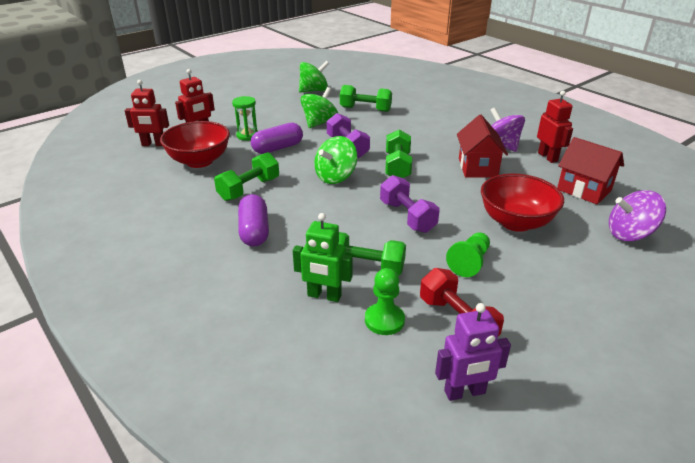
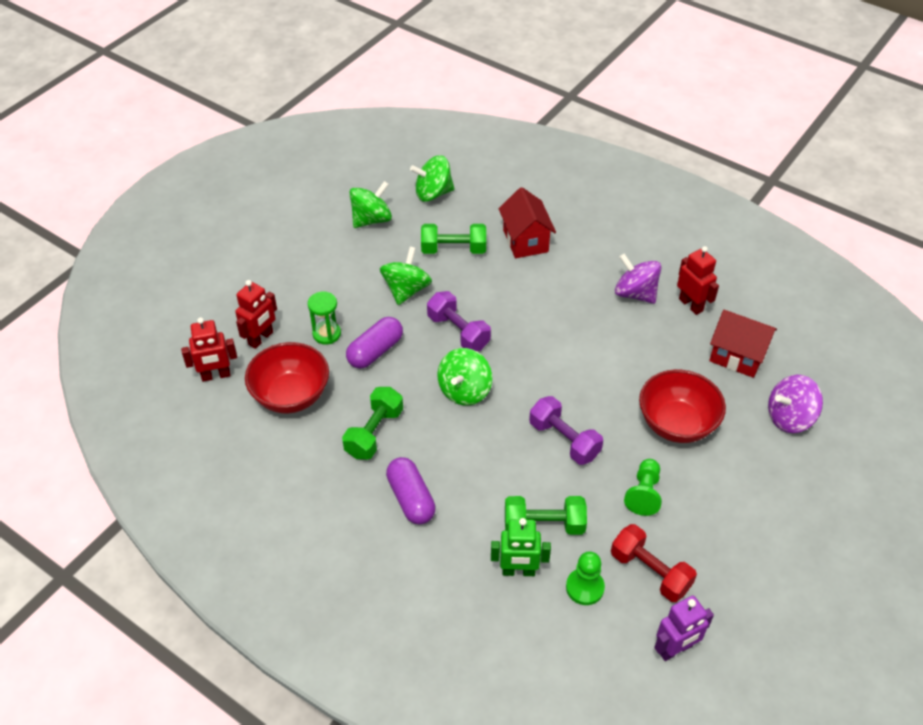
camera: 15 degrees left, 15 degrees up
green dumbbell [385,129,412,178] -> none
red house [457,115,508,178] -> red house moved to [499,187,556,258]
none -> green spinning top [410,155,455,202]

